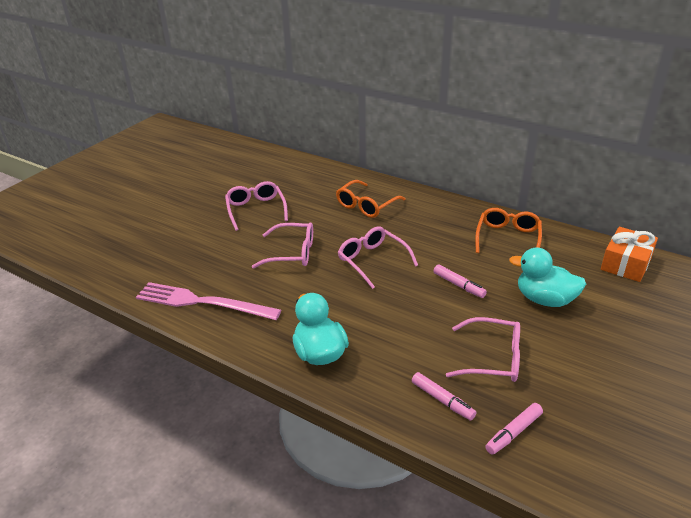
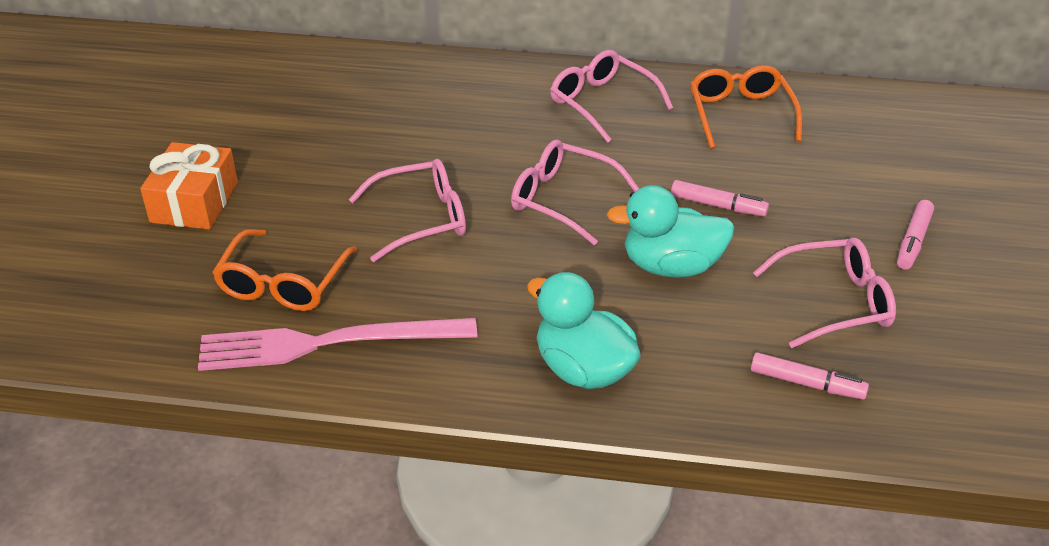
camera: 25 degrees left, 5 degrees up
pink glasses [225,181,288,231] -> pink glasses moved to [550,50,673,143]
orange glasses [336,180,406,218] -> orange glasses moved to [212,229,357,311]
pink marker [485,403,543,455] -> pink marker moved to [897,200,934,270]
turquoise duck [509,248,586,307] -> turquoise duck moved to [606,185,734,277]
orange gift [601,227,658,282] -> orange gift moved to [140,142,238,229]

